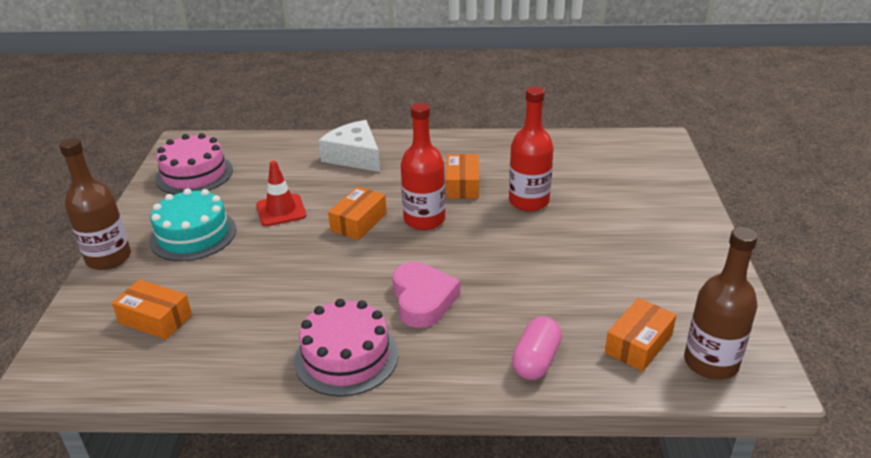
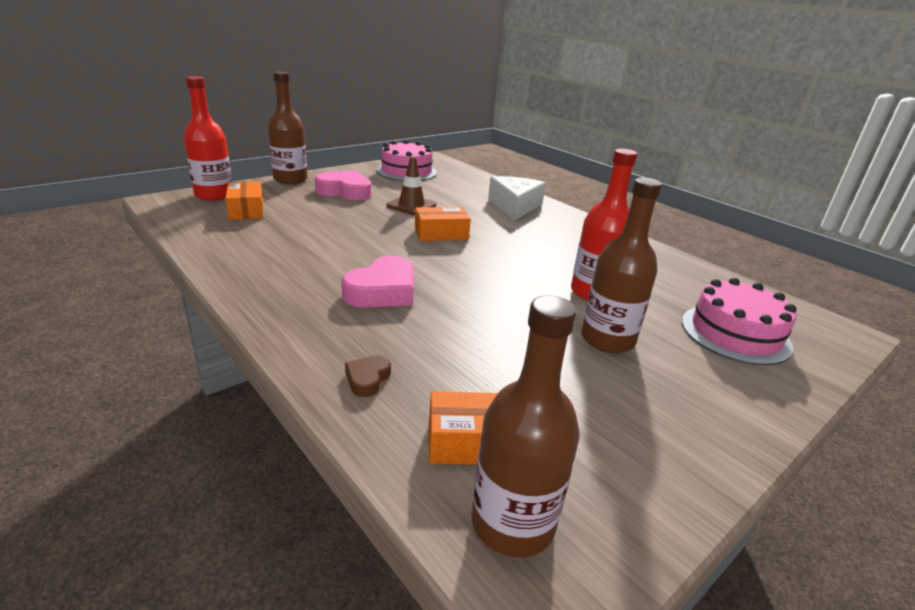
camera: 45 degrees right, 5 degrees down
turquoise cake [149,189,236,261] -> pink heart [315,170,371,200]
red traffic cone [256,161,306,226] -> brown traffic cone [386,156,436,215]
pink cake [294,299,398,397] -> pink cake moved to [682,278,796,365]
red bottle [401,103,445,230] -> red bottle moved to [184,76,232,201]
orange box [446,154,479,199] -> none
pink capsule [512,316,562,380] -> brown heart [345,355,391,397]
none -> brown bottle [581,177,662,353]

